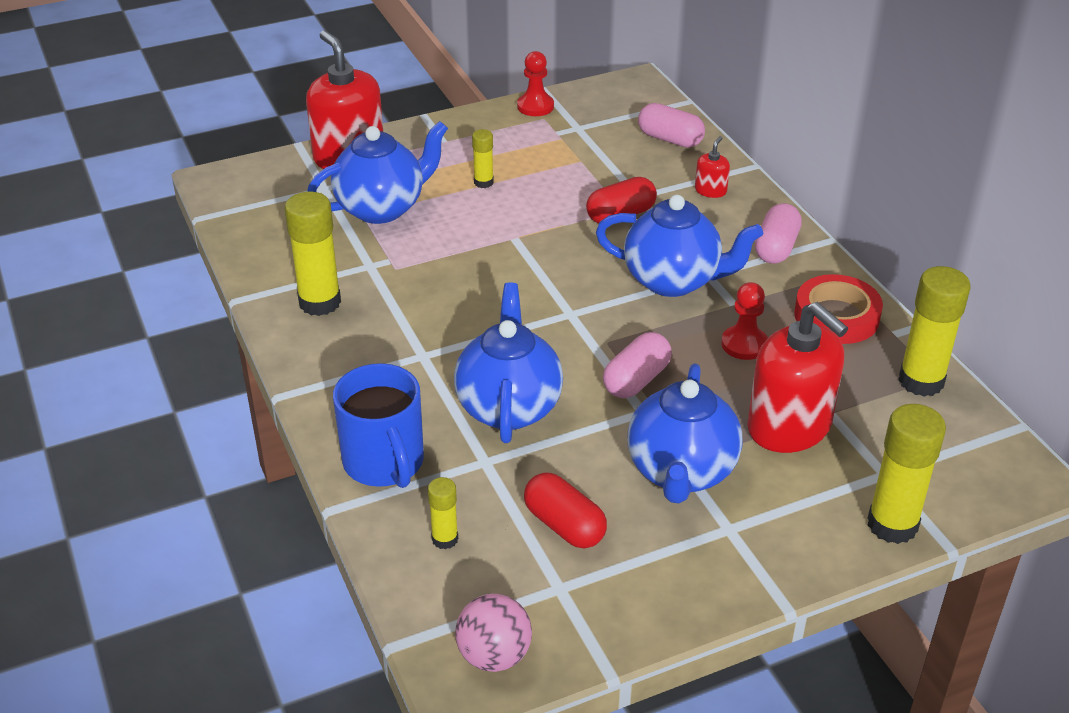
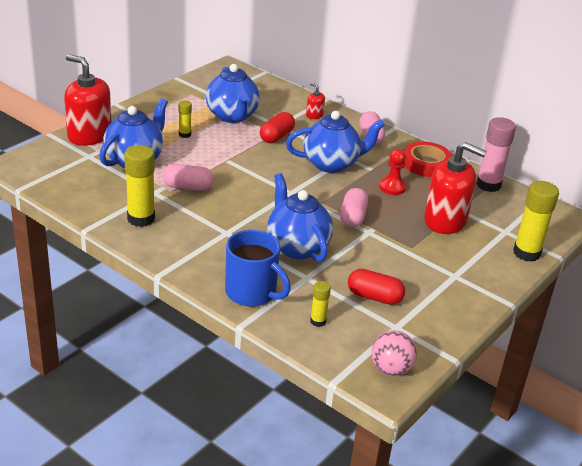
camera: 30 degrees left, 5 degrees down
red pawn [517,51,554,116] -> none
blue teapot [627,364,743,503] -> blue teapot moved to [206,64,260,123]
pink capsule [638,103,705,148] -> pink capsule moved to [162,164,214,191]
red soap dispenser [695,136,730,198] -> red soap dispenser turned 45 degrees counterclockwise [306,83,325,119]
yellow glue stick [899,266,971,397] -> pink glue stick [476,117,516,192]

